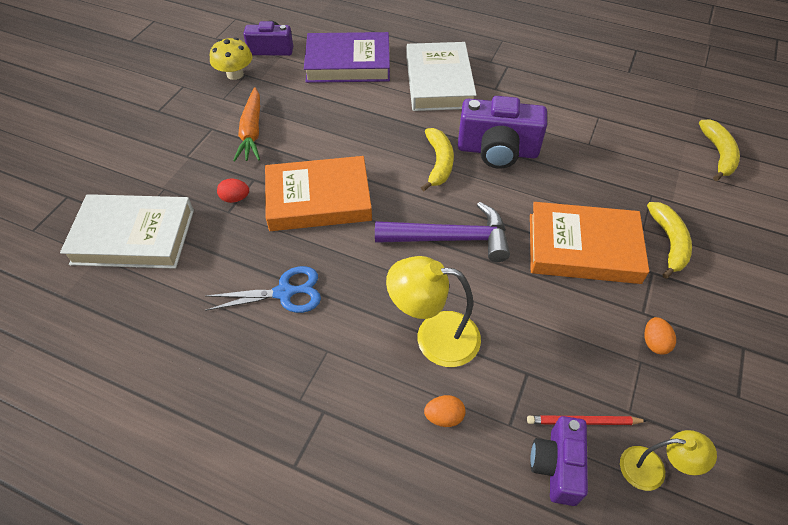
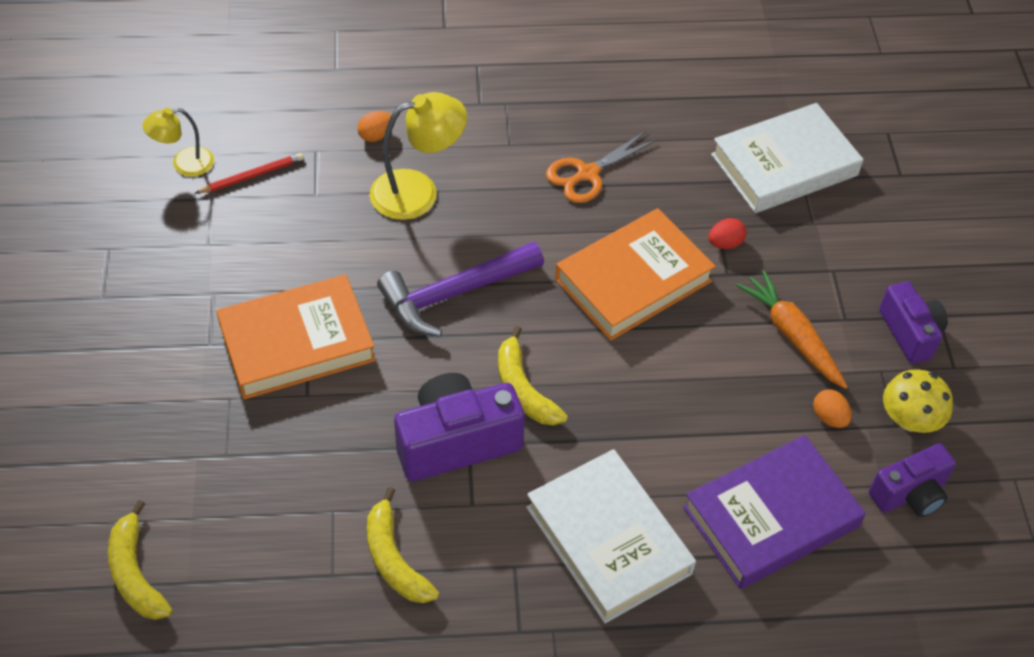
camera: 150 degrees right, 0 degrees up
blue scissors [205,266,321,313] -> orange scissors [546,131,658,203]
purple camera [530,416,588,506] -> purple camera moved to [879,281,948,364]
orange egg [644,317,676,355] -> orange egg moved to [813,389,852,428]
yellow banana [647,202,692,279] -> yellow banana moved to [367,487,439,603]

